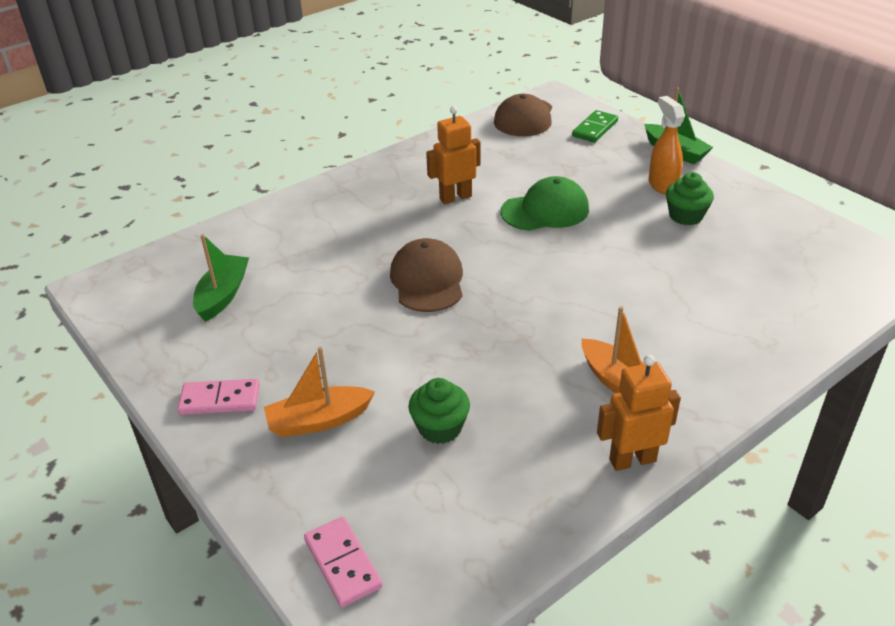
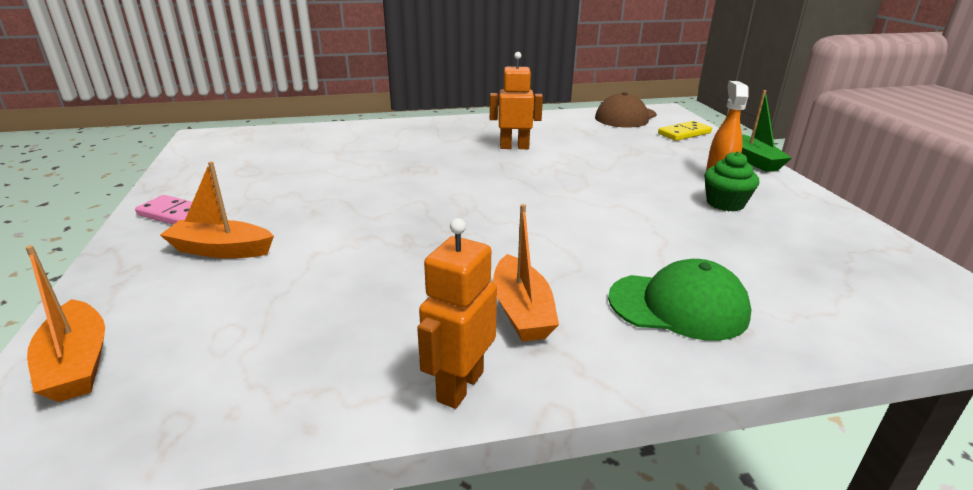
camera: 25 degrees right, 10 degrees down
green boat [193,234,249,322] -> none
pink domino [304,517,383,607] -> orange boat [25,245,105,402]
brown cap [390,238,463,312] -> none
green cupcake [408,378,470,444] -> none
green cap [501,176,589,231] -> green cap moved to [608,259,751,341]
green domino [572,110,618,142] -> yellow domino [658,121,712,141]
orange robot [597,355,681,471] -> orange robot turned 75 degrees counterclockwise [417,218,497,409]

